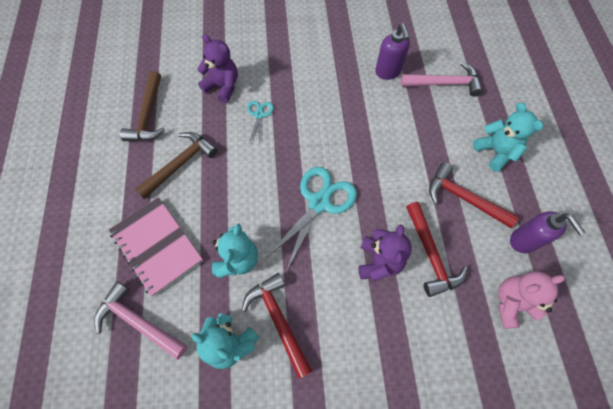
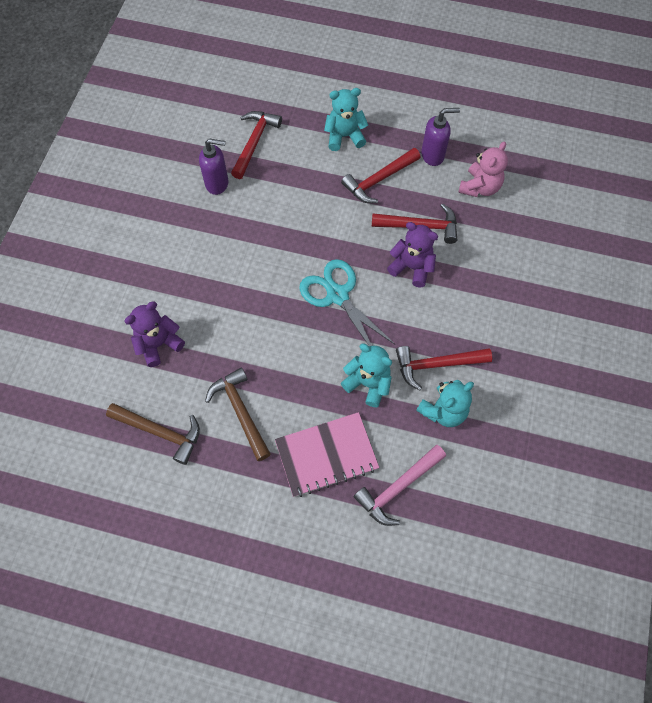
camera: 70 degrees left, 0 degrees up
turquoise scissors [247,101,274,143] -> none
pink hammer [401,62,483,97] -> red hammer [231,111,282,179]
pink teddy bear [498,271,565,329] -> pink teddy bear turned 150 degrees counterclockwise [458,141,508,197]

